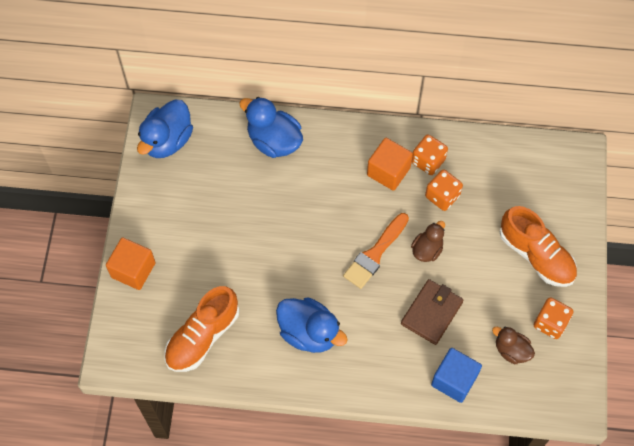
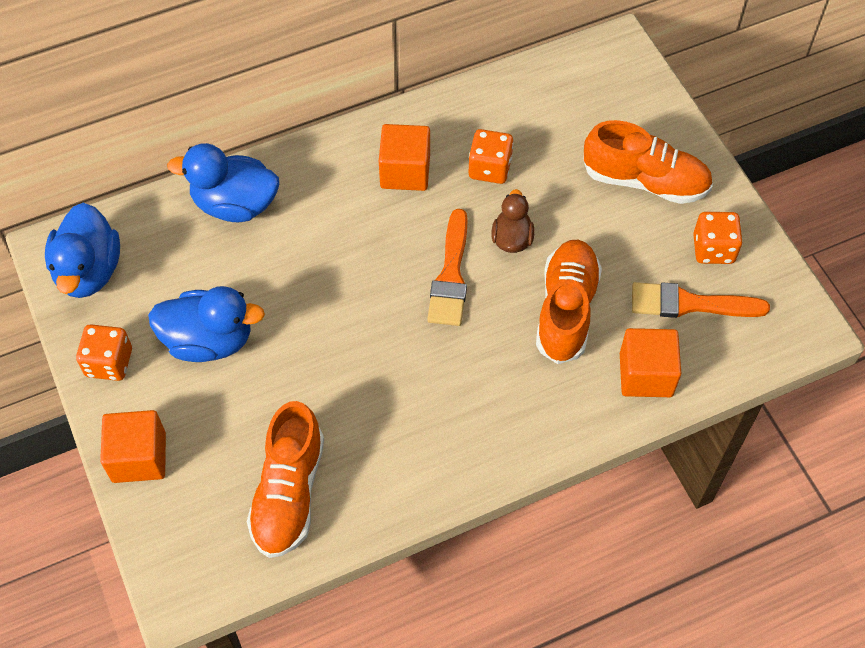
camera: 30 degrees left, 5 degrees down
blue duck [276,297,348,353] -> blue duck moved to [148,286,265,362]
brown wallet [401,279,464,345] -> orange shoe [536,240,602,364]
orange dice [412,134,448,175] -> orange dice moved to [76,324,132,381]
blue cube [431,348,482,403] -> orange cube [620,328,681,397]
brown duck [492,327,535,364] -> orange brush [632,282,770,318]

